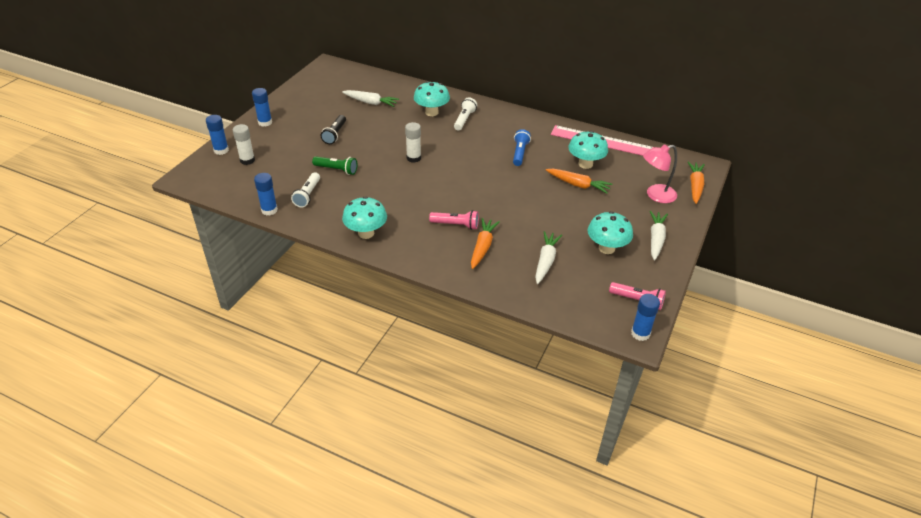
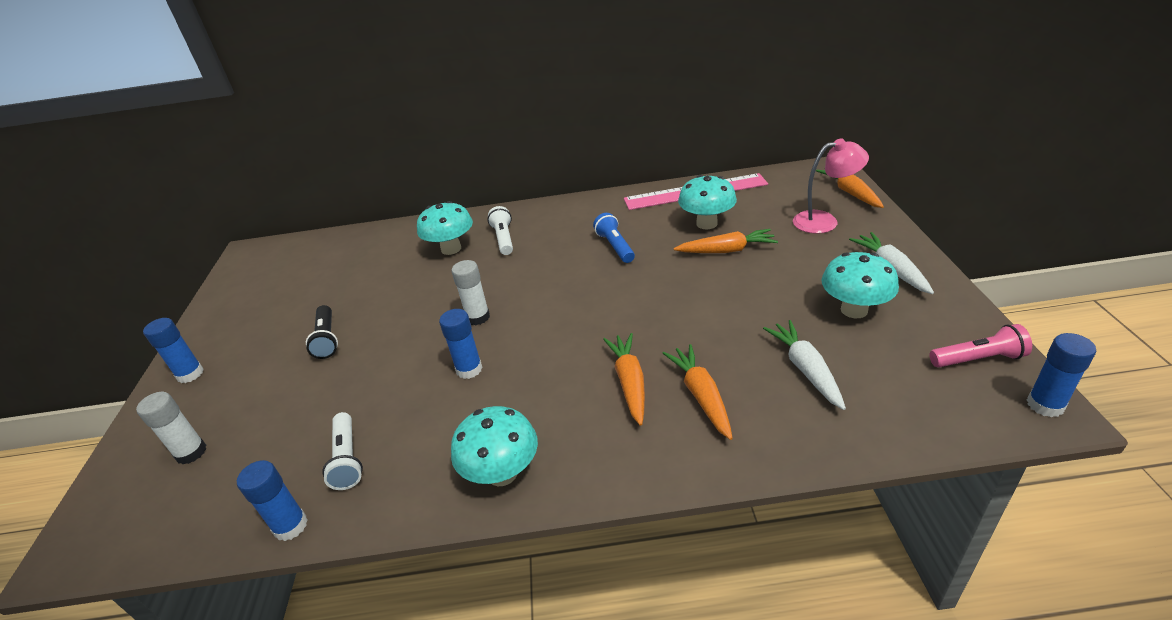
camera: 25 degrees left, 5 degrees down
blue glue stick [206,115,229,155] -> blue glue stick moved to [439,309,483,379]
green flashlight [312,156,357,175] -> none
white carrot [342,90,399,107] -> none
pink flashlight [429,210,479,230] -> orange carrot [603,333,645,426]
pink lamp [643,144,677,203] -> pink lamp turned 135 degrees counterclockwise [793,138,869,234]

